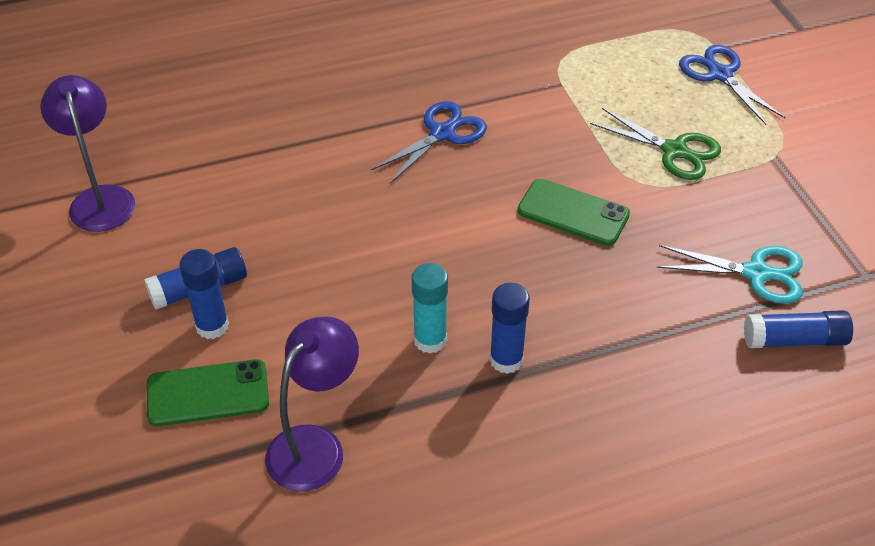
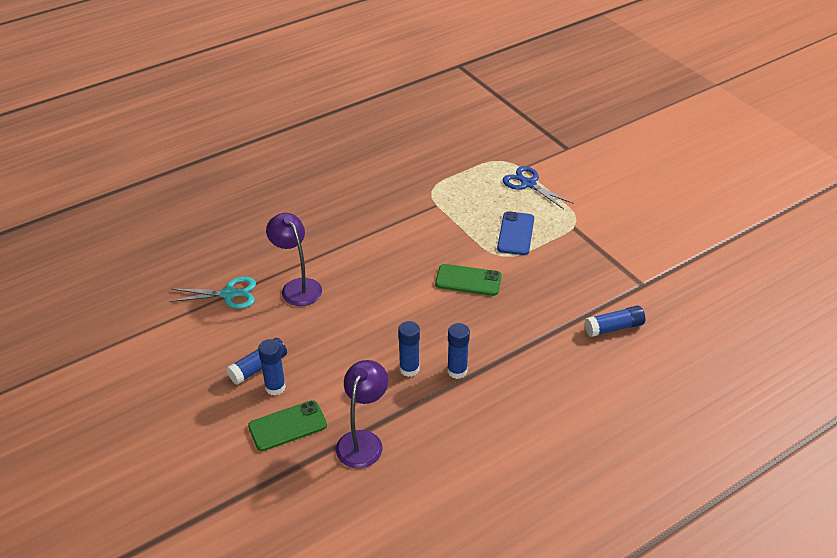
camera: 15 degrees left, 5 degrees down
purple lamp [40,75,135,232] -> purple lamp moved to [266,213,322,306]
blue scissors [371,101,487,184] -> none
turquoise glue stick [412,263,448,354] -> blue glue stick [398,321,420,377]
green scissors [590,108,721,180] -> blue phone [497,211,534,255]
turquoise scissors [656,245,803,304] -> turquoise scissors moved to [170,277,256,309]

